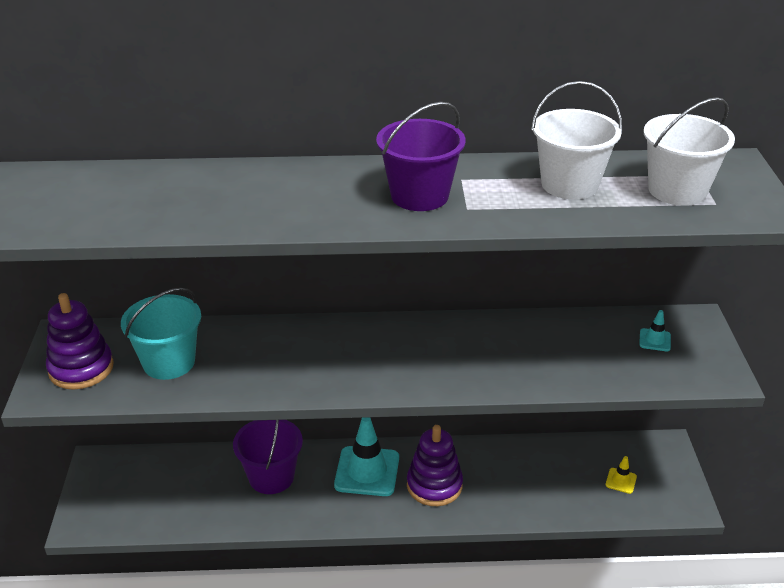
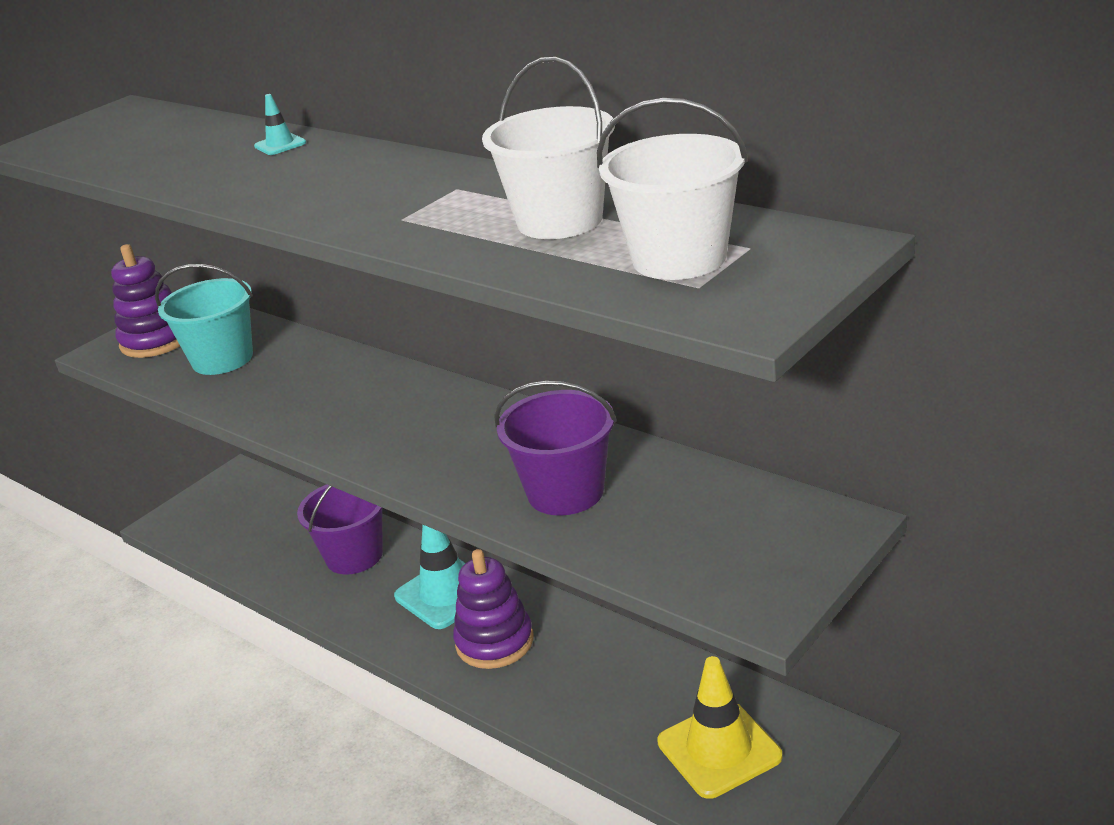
camera: 45 degrees right, 5 degrees down
purple bucket [376,102,466,211] -> purple bucket moved to [495,381,617,516]
yellow traffic cone [605,456,637,494] -> yellow traffic cone [657,656,783,799], size x2.20
turquoise traffic cone [639,310,671,352] -> turquoise traffic cone moved to [254,94,306,155]

